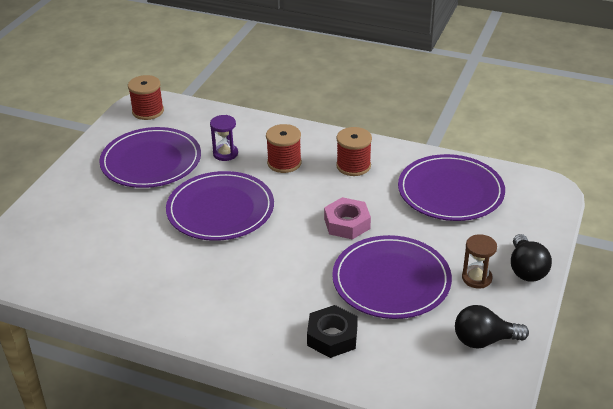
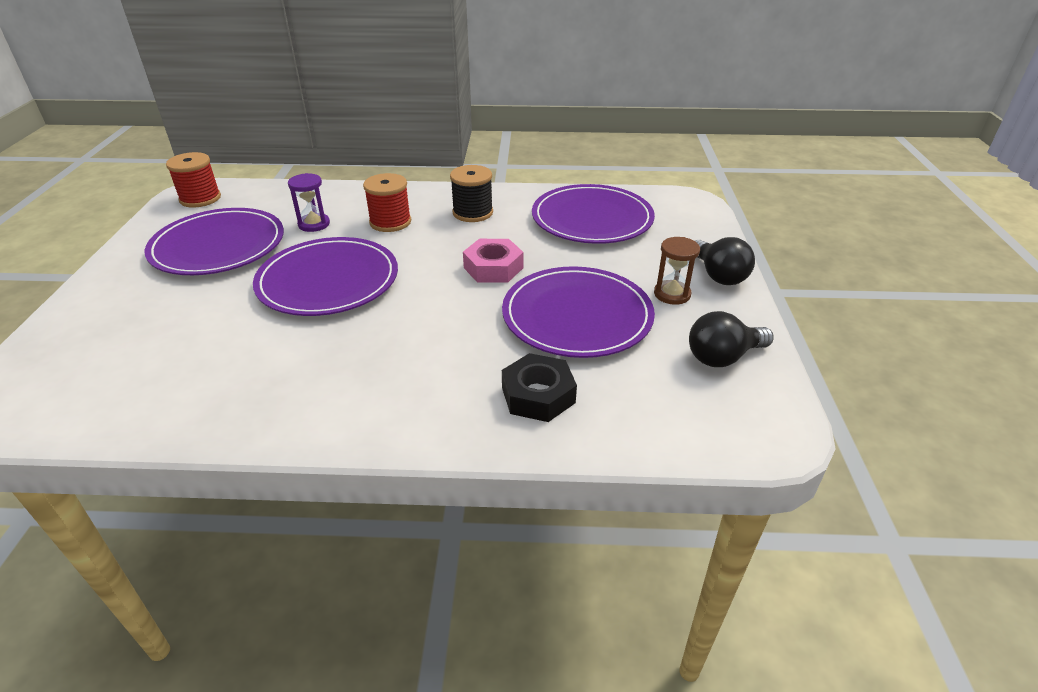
camera: 20 degrees left, 0 degrees up
red spool [336,127,372,176] -> black spool [450,165,493,222]

